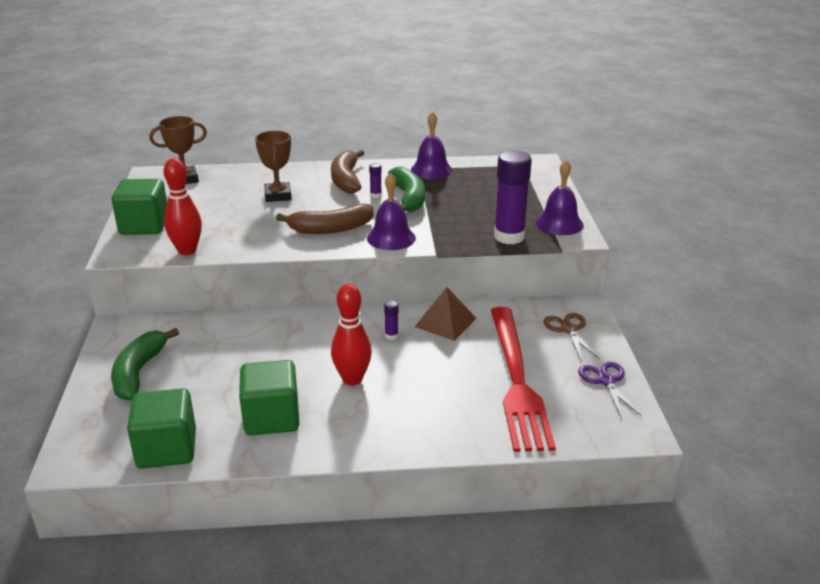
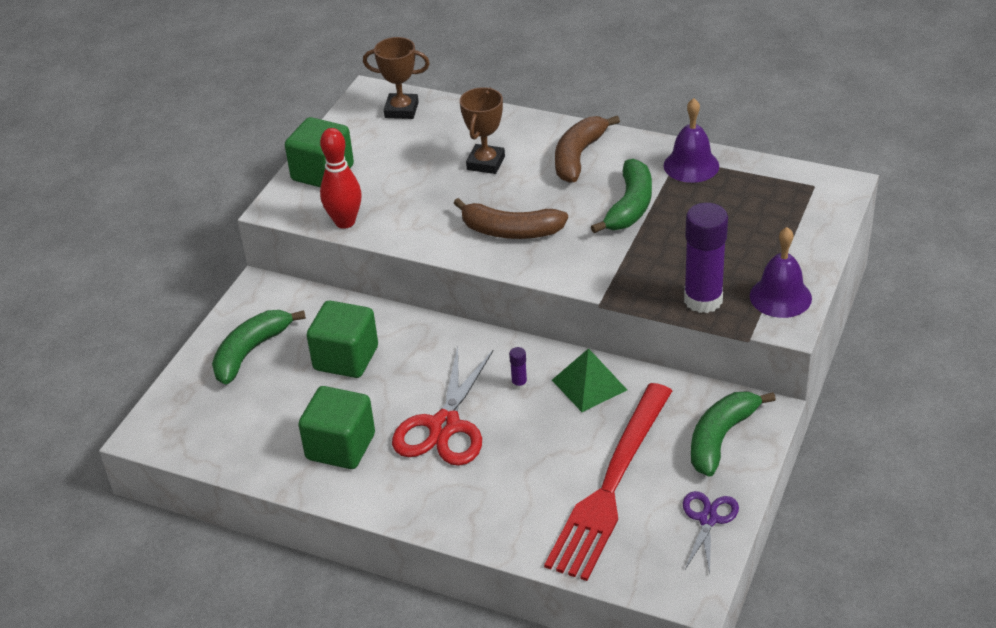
camera: 30 degrees right, 10 degrees up
green cube [127,388,196,469] -> green cube moved to [307,301,378,378]
red bowling pin [331,284,372,385] -> red scissors [392,347,493,466]
purple bell [367,173,416,250] -> none
purple glue stick [369,163,382,198] -> none
brown pyramid [415,287,477,341] -> green pyramid [552,348,627,412]
brown scissors [543,313,600,359] -> green banana [691,391,776,477]

